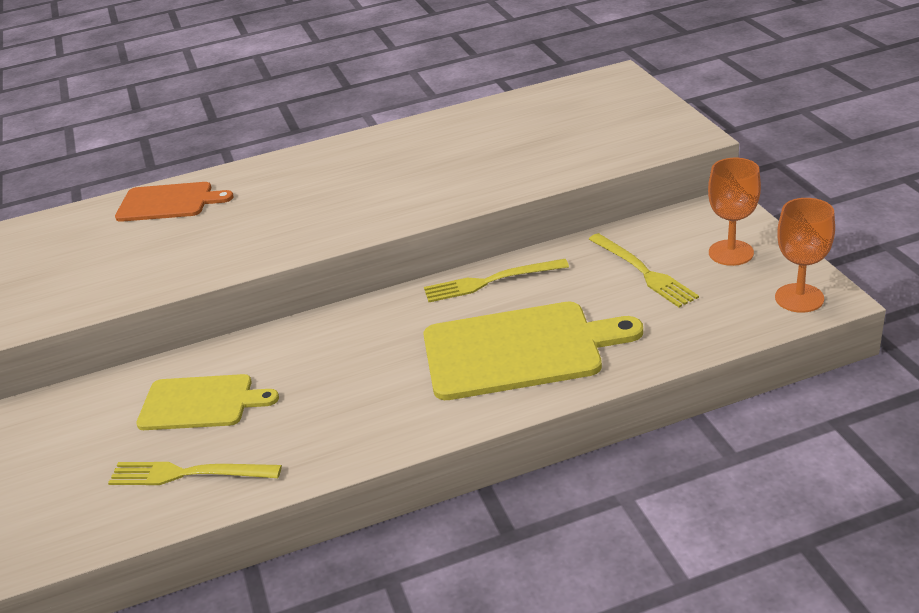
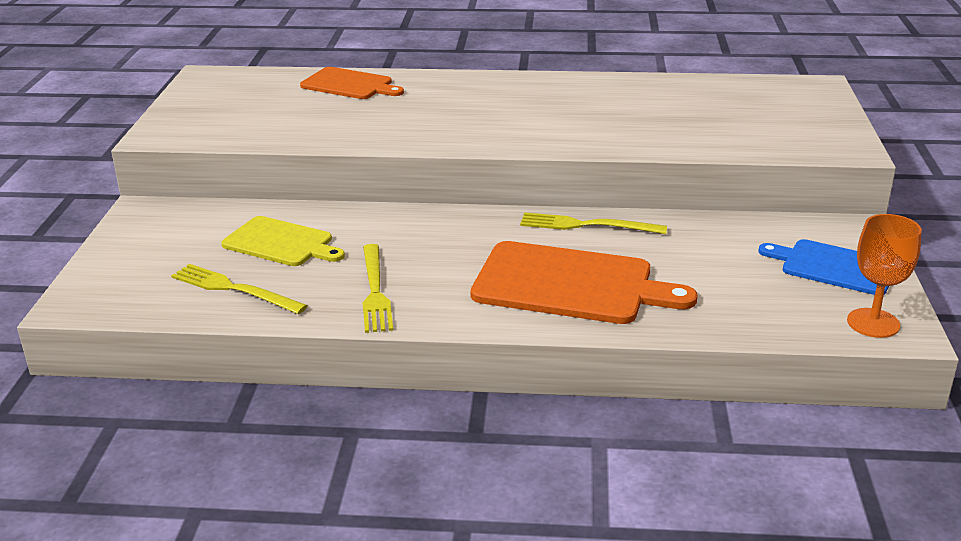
camera: 20 degrees right, 5 degrees down
yellow cutting board [423,302,643,400] -> orange cutting board [471,241,698,324]
yellow fork [589,233,699,308] -> yellow fork moved to [363,244,393,333]
orange goblet [708,158,761,266] -> blue cutting board [758,239,889,295]

